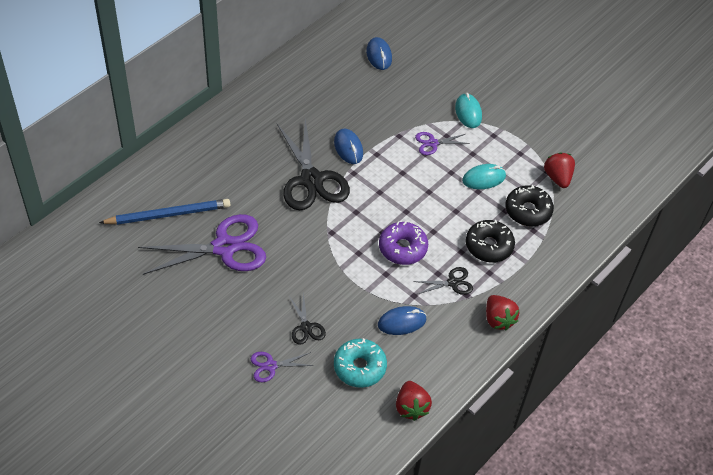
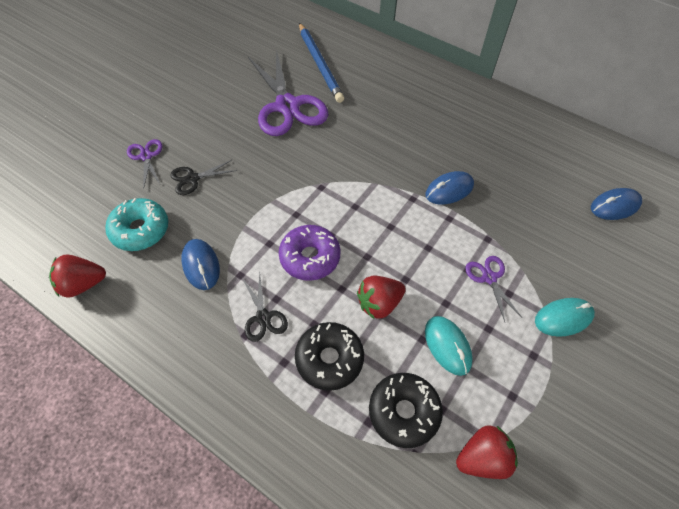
camera: 85 degrees right, 5 degrees up
black scissors [277,119,350,210] -> none
red strawberry [486,295,519,331] -> red strawberry moved to [357,276,406,319]

